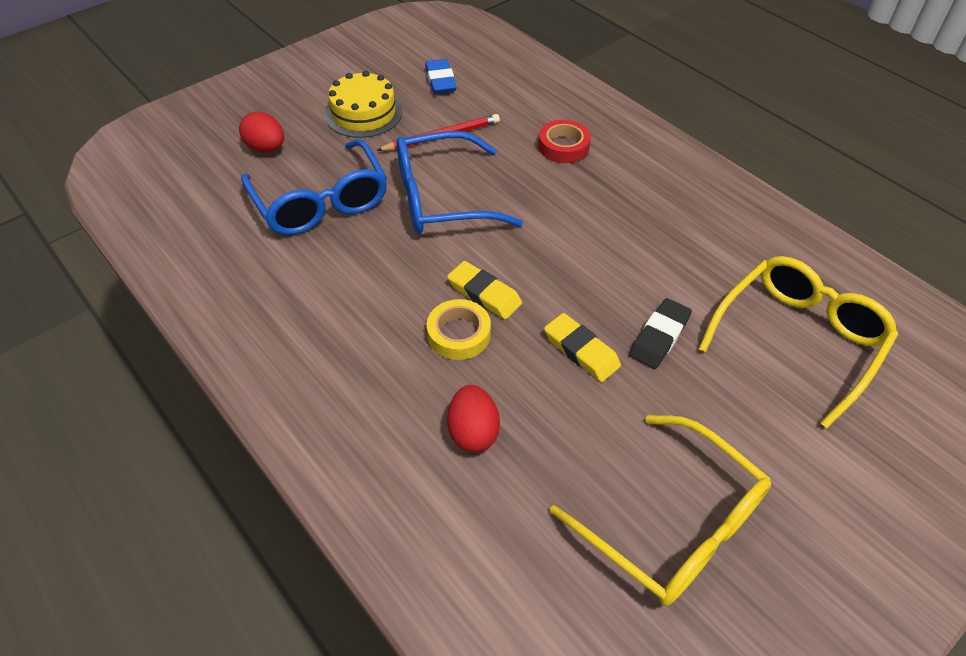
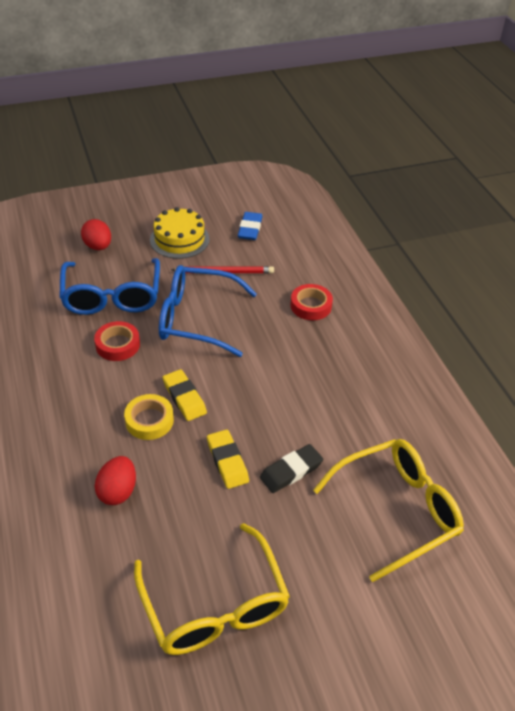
camera: 20 degrees right, 5 degrees down
none -> red tape [94,321,140,361]

